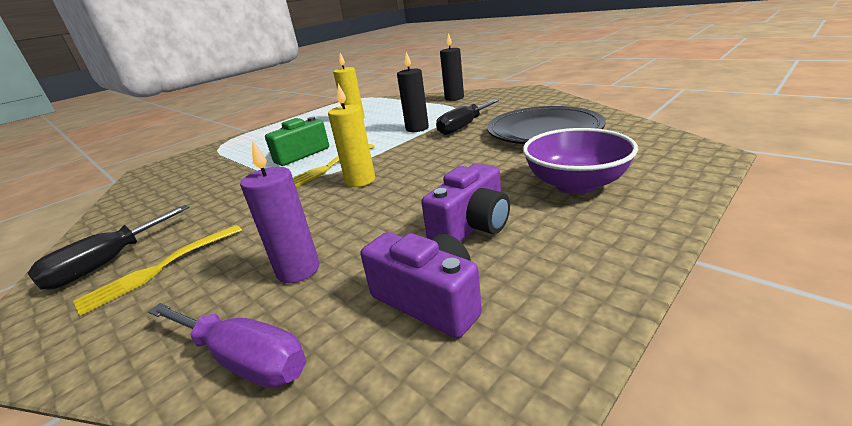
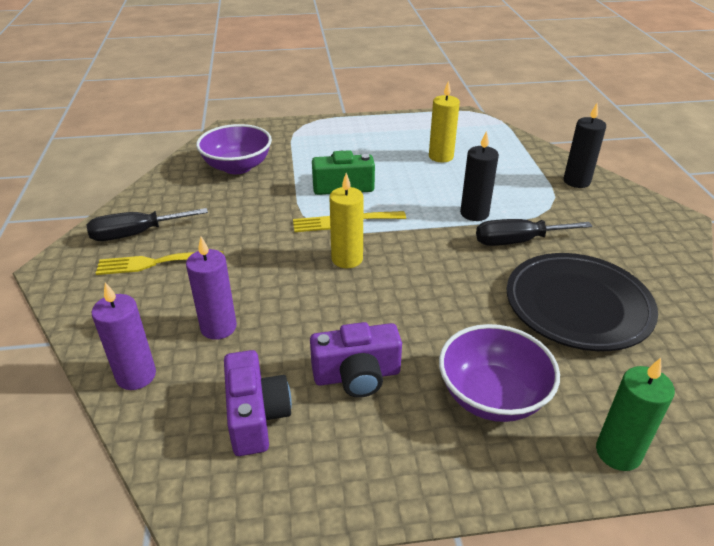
camera: 35 degrees right, 10 degrees up
purple screwdriver [148,303,306,388] -> purple candle [92,282,156,390]
none -> purple bowl [196,124,272,174]
none -> green candle [596,358,675,471]

